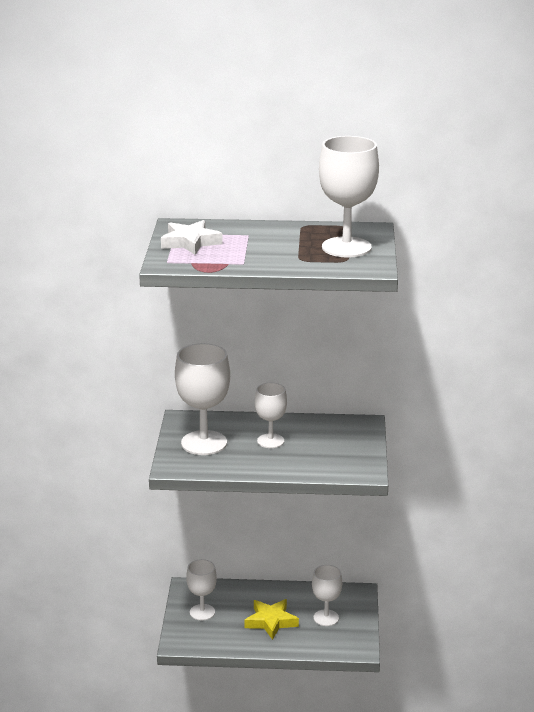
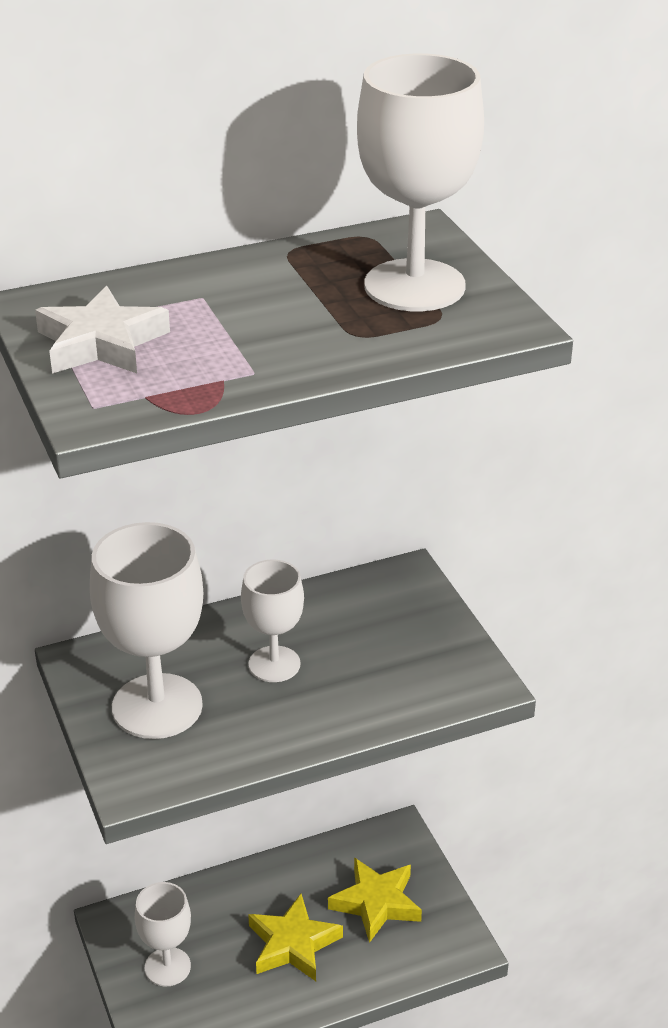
camera: 25 degrees left, 10 degrees up
white goblet [312,565,342,626] -> yellow star [328,858,422,943]

